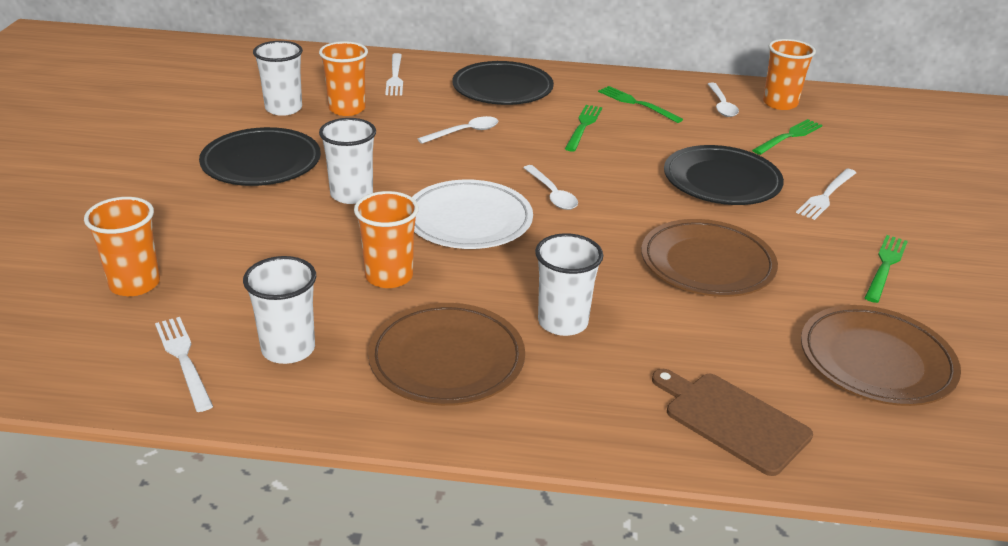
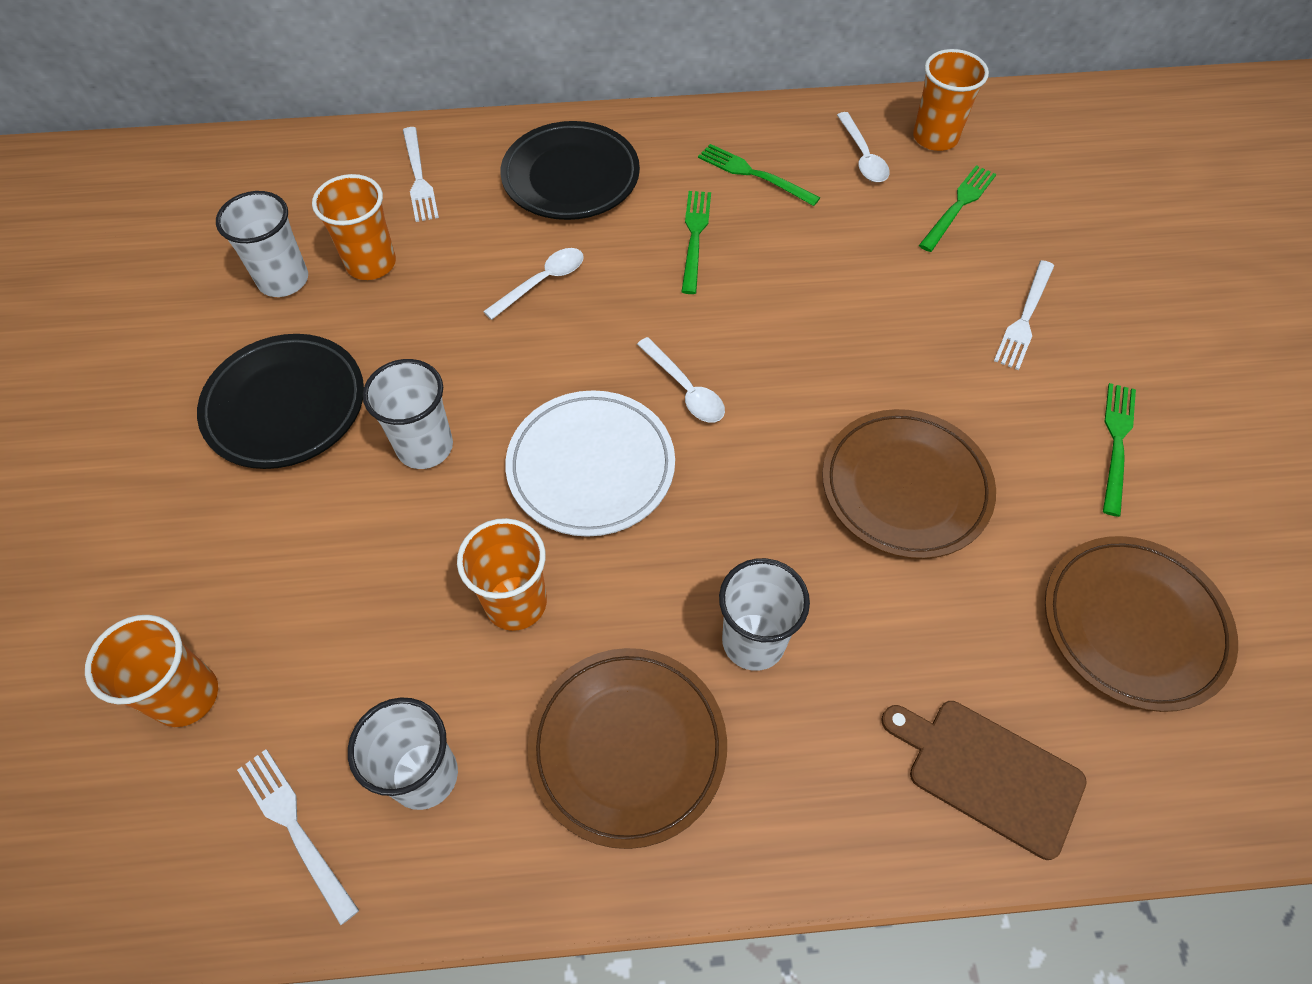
camera: 10 degrees left, 25 degrees up
black plate [664,145,784,205] -> none

